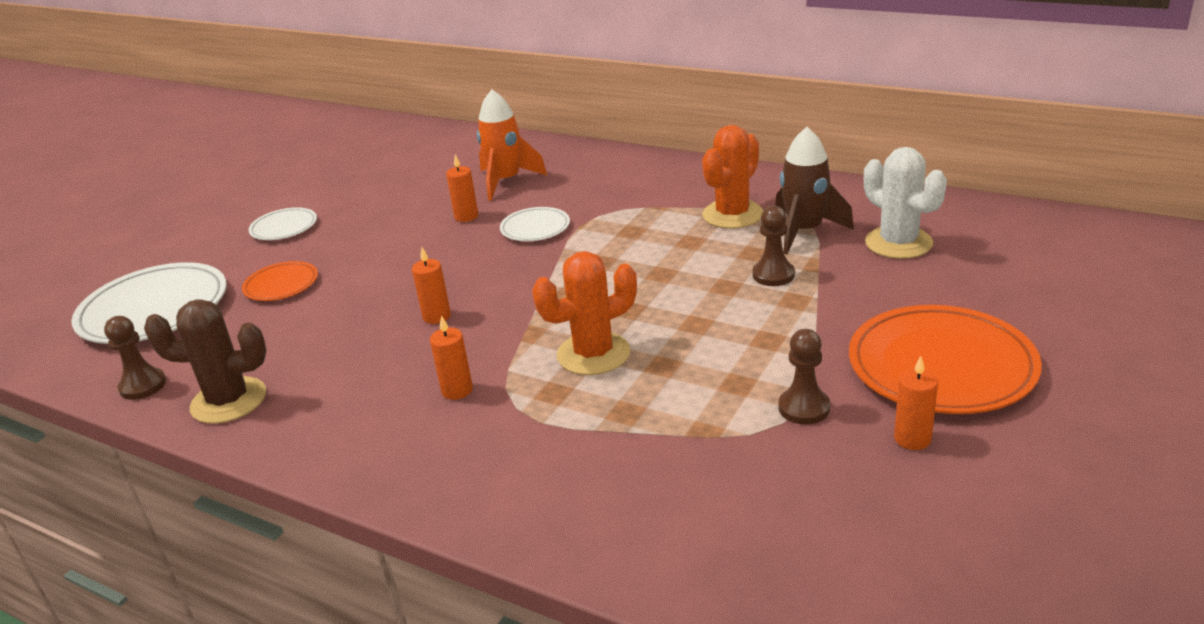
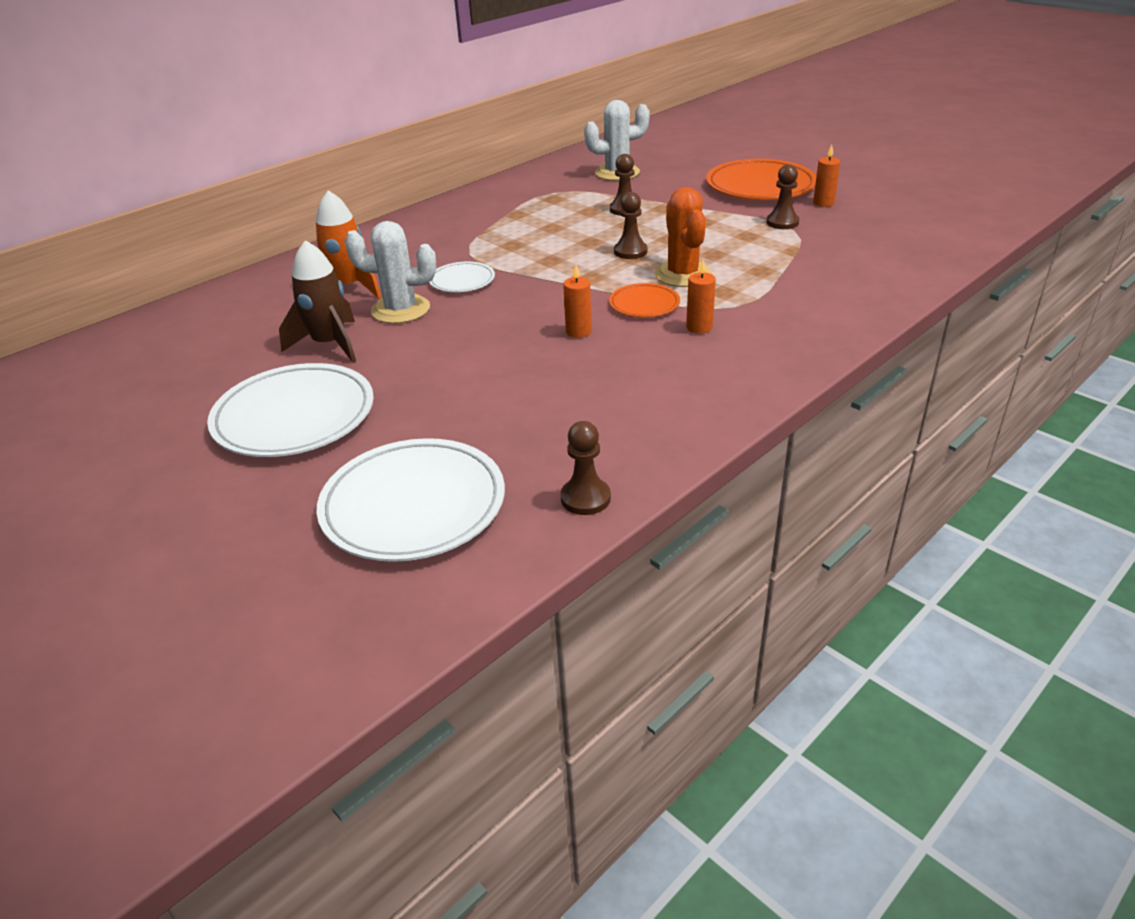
camera: 75 degrees left, 5 degrees up
brown cactus [144,299,266,424] -> none
orange plate [242,261,318,301] -> orange plate moved to [609,283,680,317]
white plate [249,207,317,240] -> white plate [207,363,374,457], size x1.94
orange candle [446,154,478,222] -> white cactus [345,221,436,324]
orange cactus [702,125,763,229] -> none
brown rocket [775,127,854,254] -> brown rocket moved to [279,240,356,363]
none -> brown pawn [614,192,647,259]

